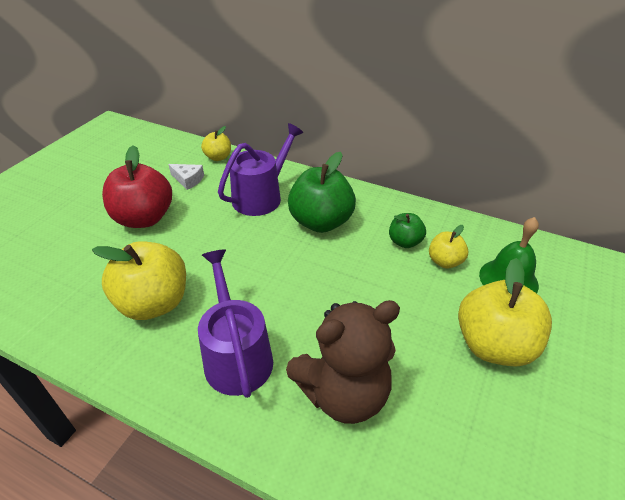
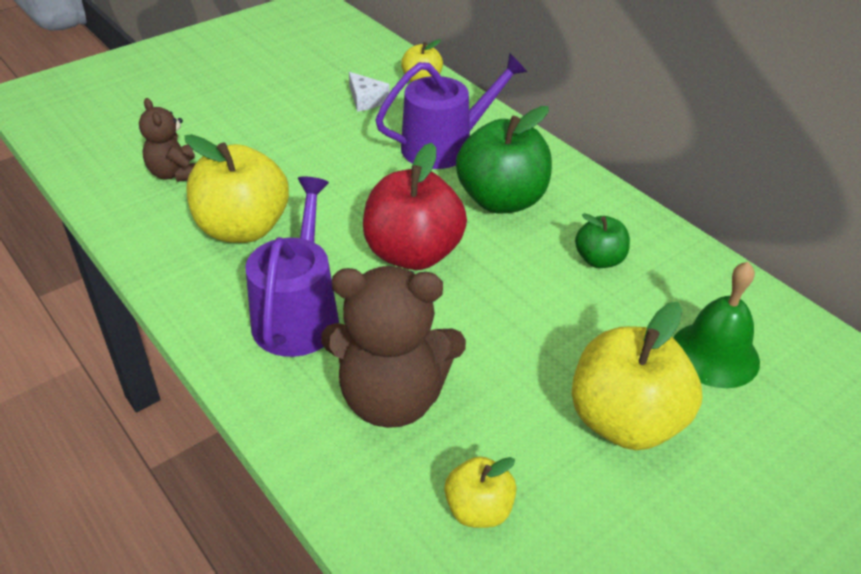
camera: 25 degrees right, 0 degrees up
red apple [102,145,172,228] -> red apple moved to [363,143,467,270]
yellow apple [429,225,468,269] -> yellow apple moved to [444,456,516,528]
none -> brown teddy bear [139,98,196,182]

